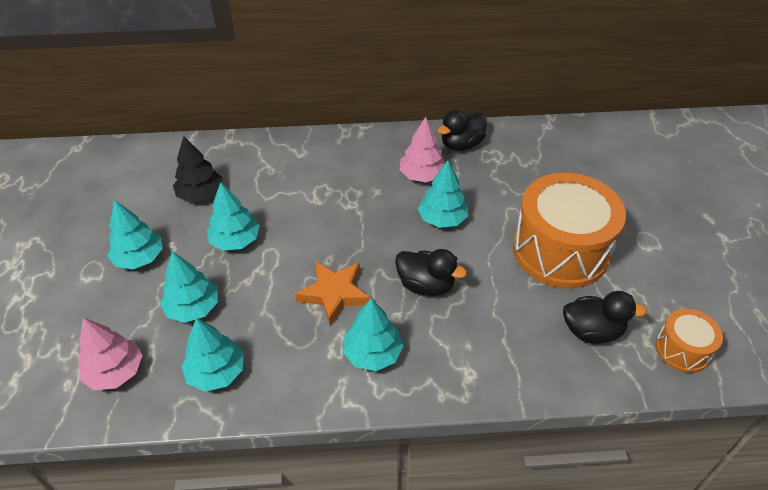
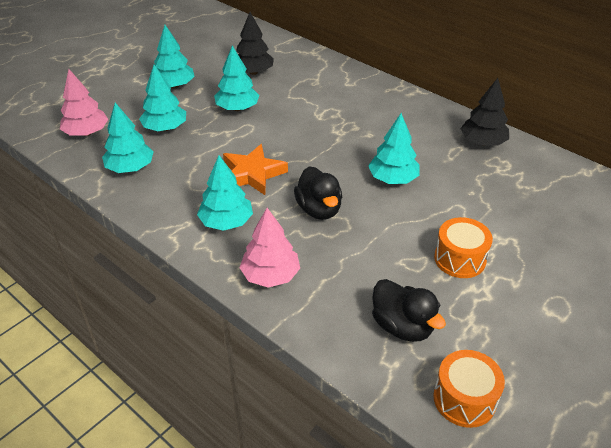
camera: 45 degrees right, 5 degrees down
pink tree [399,117,445,182] -> pink tree moved to [239,208,300,288]
black duck [438,110,487,151] -> black tree [460,78,509,146]
orange drum [513,173,626,289] -> orange drum [434,217,493,278], size x0.49

